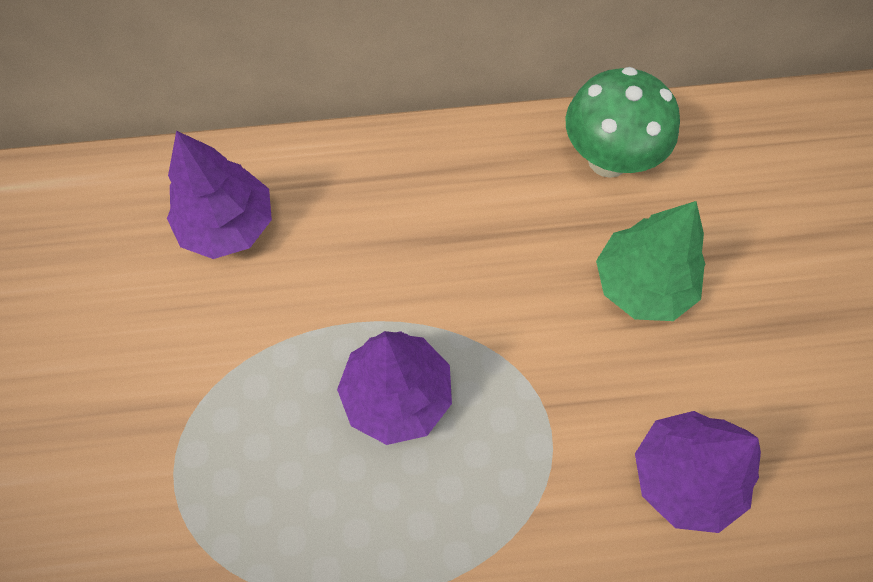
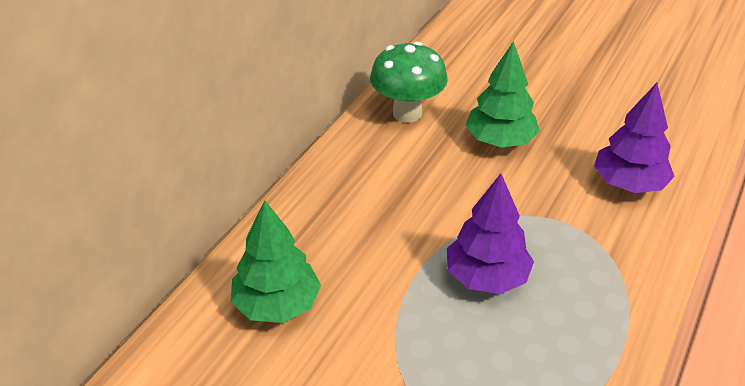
camera: 55 degrees left, 25 degrees down
purple tree [167,131,272,259] -> green tree [231,200,321,323]

